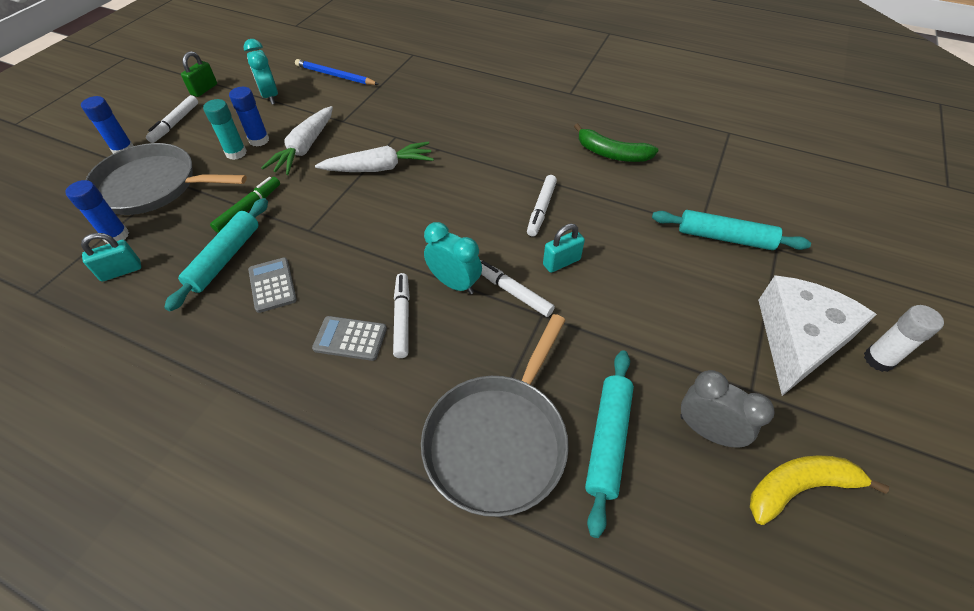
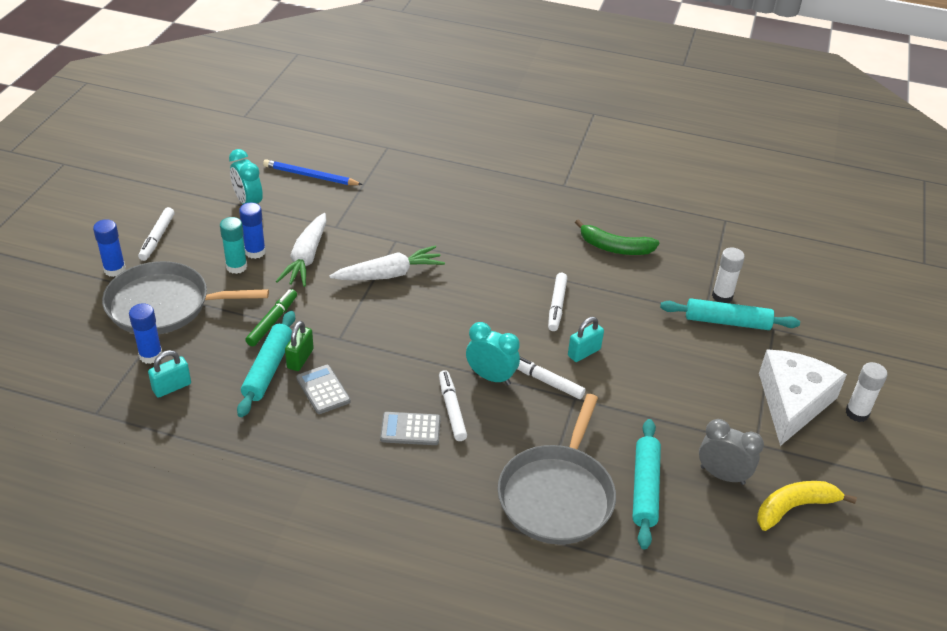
camera: 10 degrees left, 10 degrees down
green padlock [181,51,217,97] -> green padlock moved to [285,321,314,371]
none -> white glue stick [712,247,745,303]

